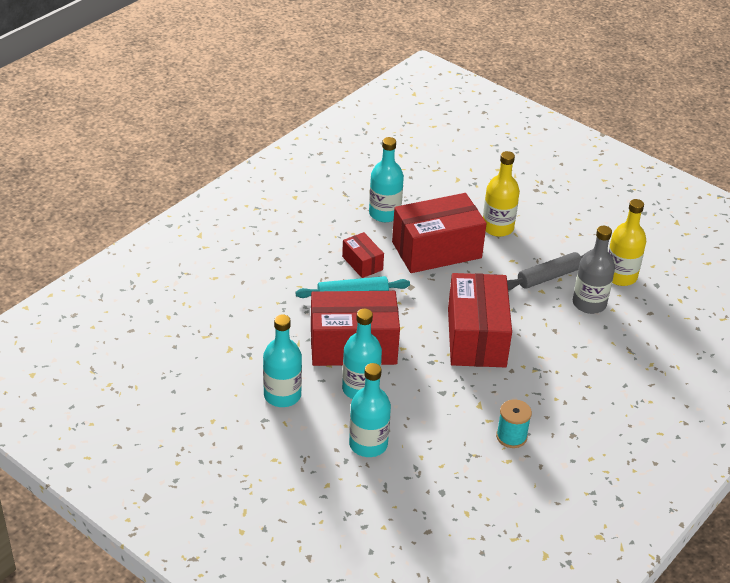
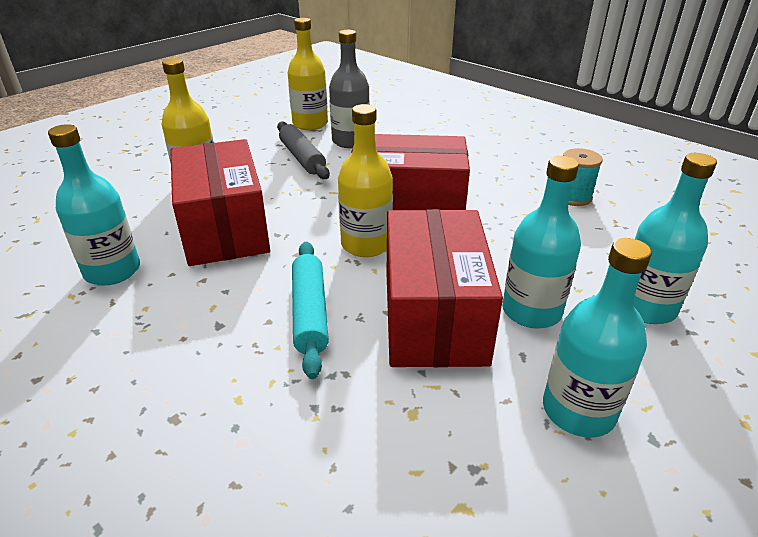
camera: 85 degrees left, 5 degrees down
red box [342,232,384,278] -> none
none -> yellow bottle [338,104,393,257]

